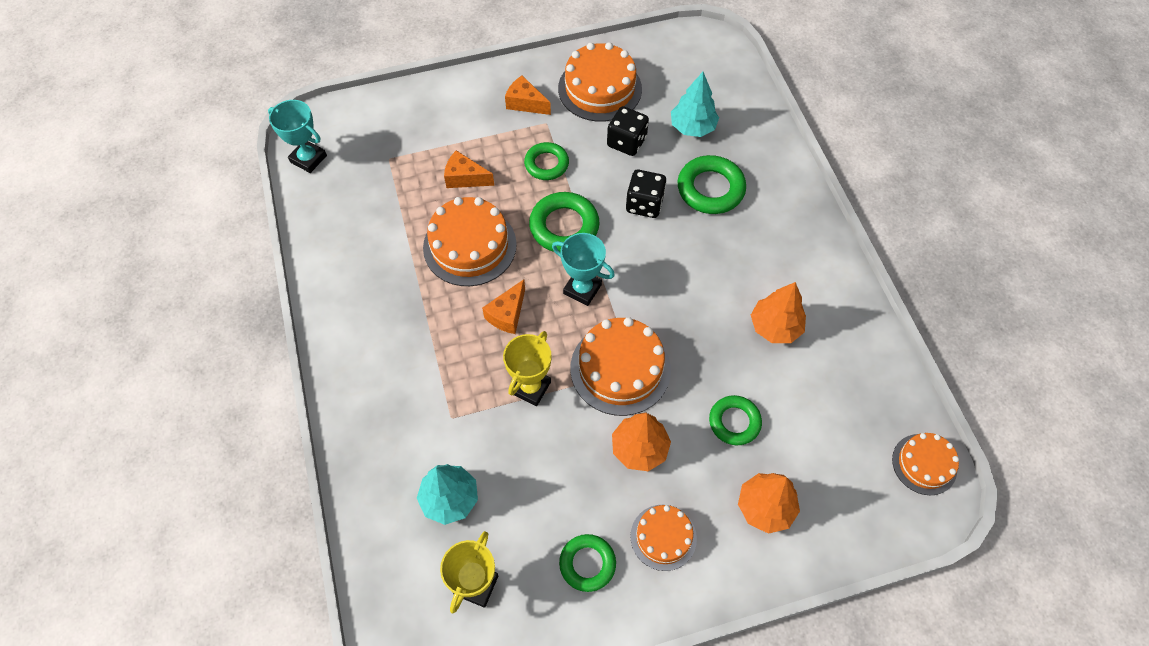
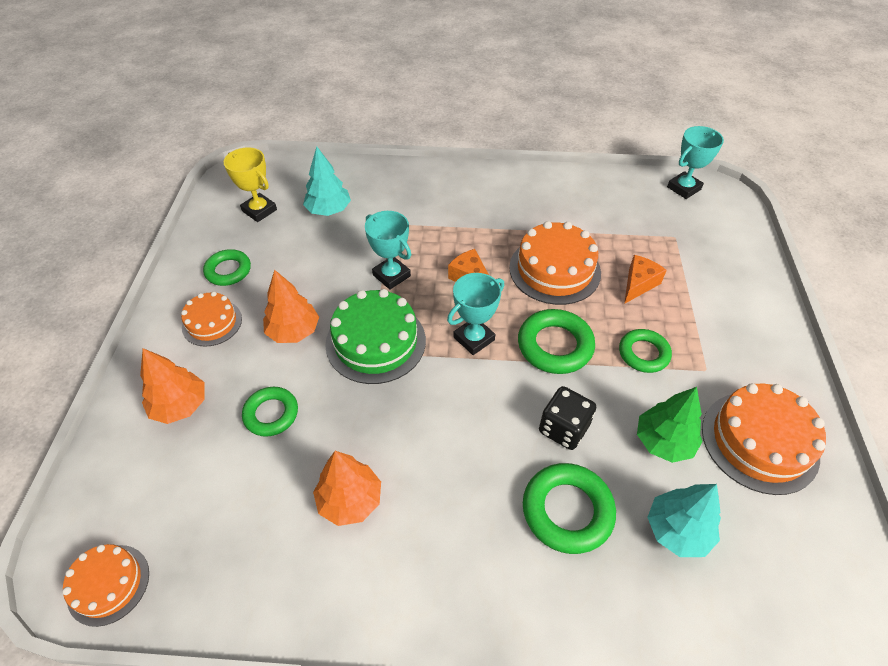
camera: 110 degrees right, 10 degrees down
yellow trophy [503,331,552,406] -> turquoise trophy [365,211,411,290]
orange cheese [505,75,551,115] -> none
orange cake [570,317,671,416] -> green cake [325,289,426,384]
black dice [607,106,649,156] -> green tree [637,387,703,463]

